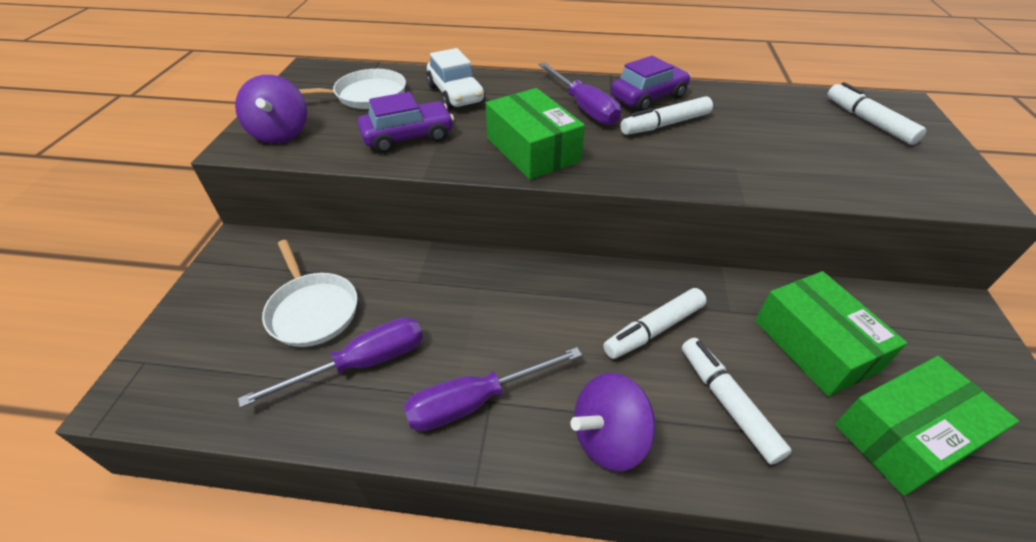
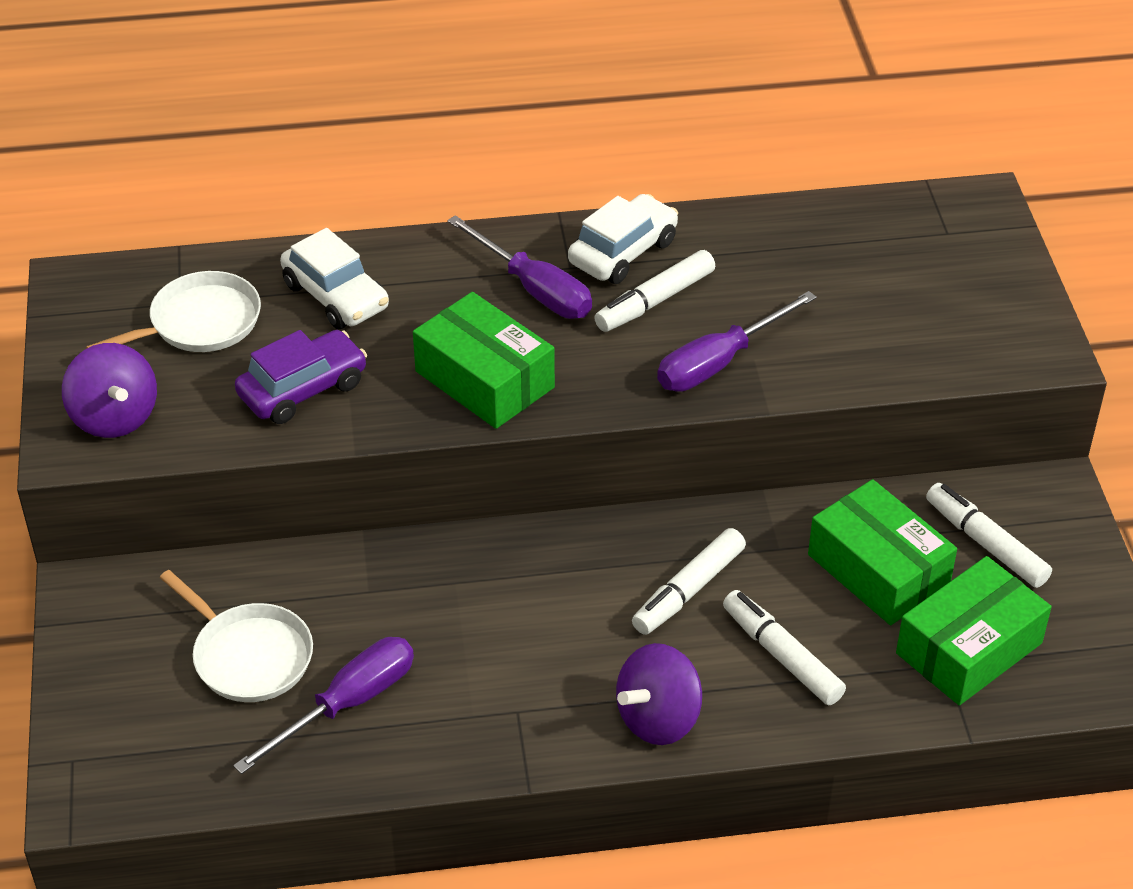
camera: 15 degrees left, 0 degrees up
purple screwdriver [404,347,582,431] -> purple screwdriver moved to [657,291,817,392]
purple car [611,56,691,111] -> white car [568,194,678,284]
white marker [827,82,926,145] -> white marker moved to [926,483,1052,588]

